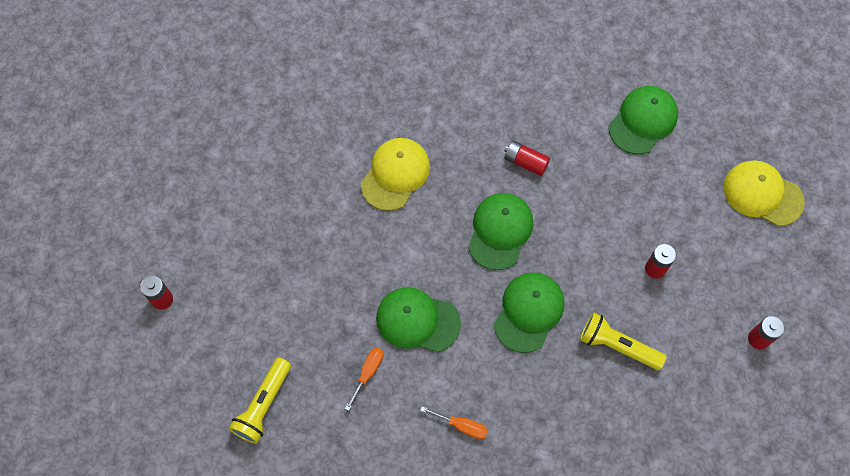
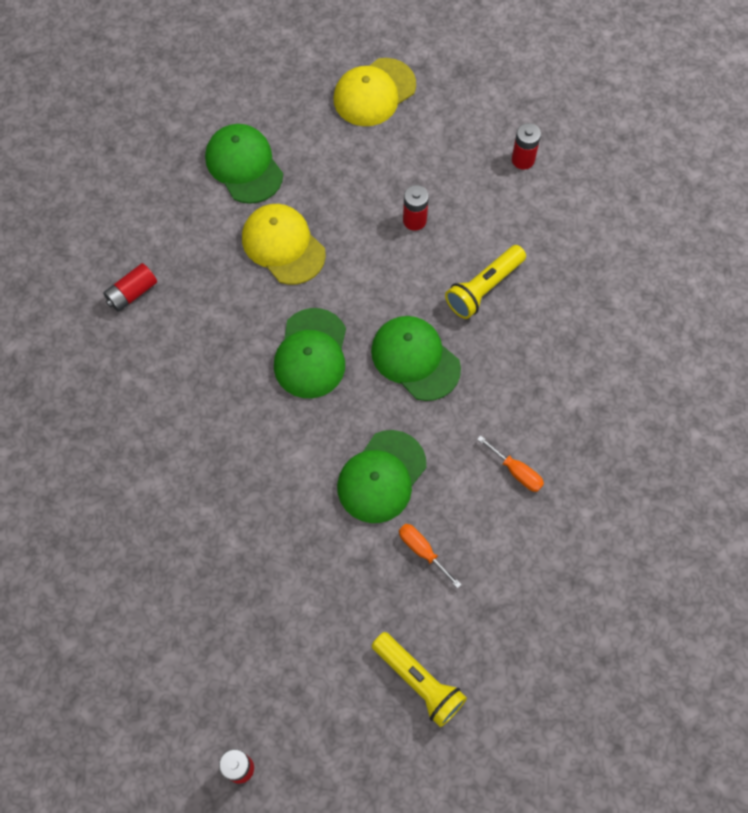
camera: 70 degrees left, 0 degrees up
yellow cap [361,138,430,211] -> yellow cap moved to [242,204,326,285]
orange screwdriver [420,406,488,439] -> orange screwdriver turned 90 degrees clockwise [477,435,544,492]
green cap [468,193,533,270] -> green cap turned 120 degrees counterclockwise [274,308,346,398]
red battery [504,141,550,176] -> red battery moved to [103,263,157,312]

